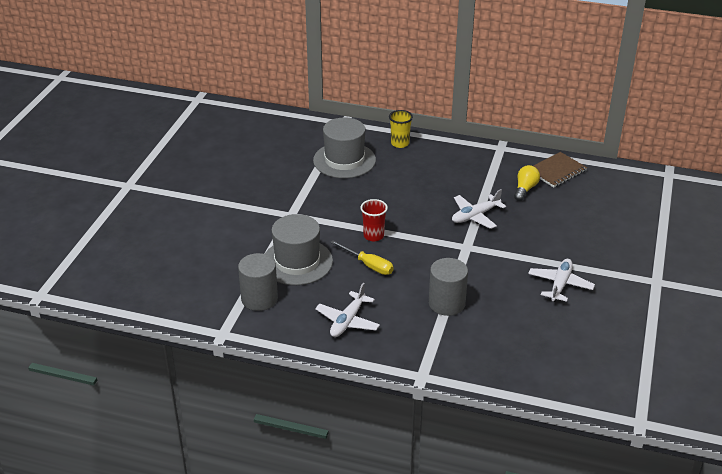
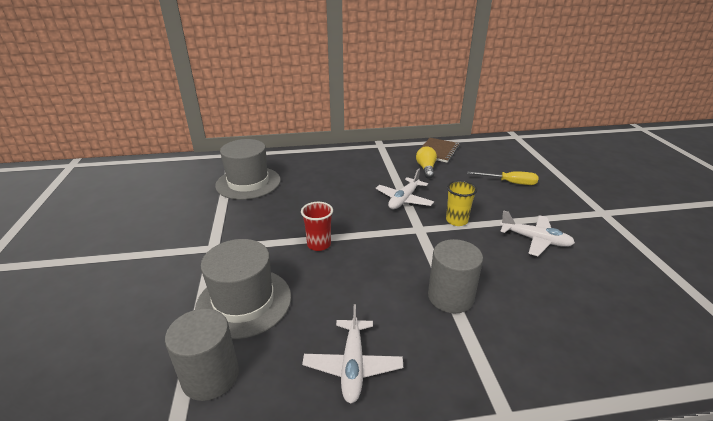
camera: 25 degrees left, 5 degrees down
yellow screwdriver [330,240,394,275] -> yellow screwdriver moved to [467,171,538,185]
yellow cup [389,110,413,148] -> yellow cup moved to [446,180,477,226]
white plane [528,259,595,302] -> white plane turned 120 degrees clockwise [500,210,575,256]

